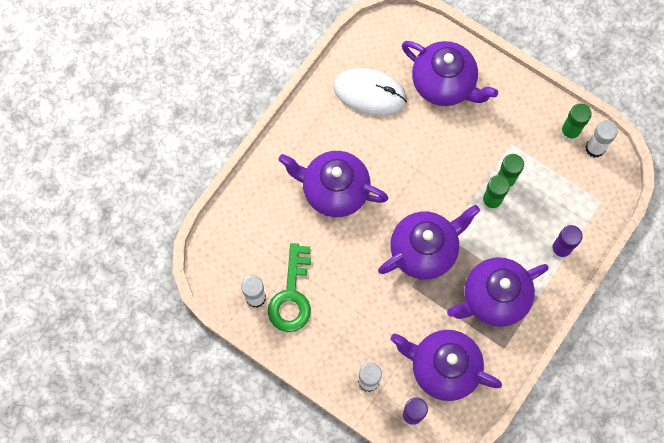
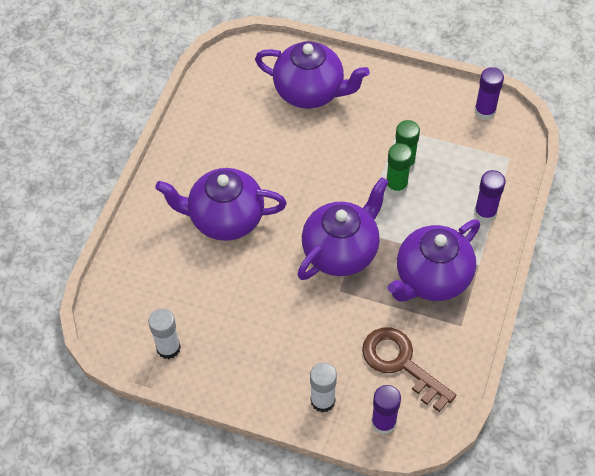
camera: 15 degrees left, 15 degrees down
green key [268,243,311,332] -> none
white mouse [334,68,407,116] -> none
purple teapot [391,330,502,401] -> brown key [362,327,456,412]
green glue stick [560,103,592,141] -> none
white glue stick [585,120,618,158] -> purple glue stick [474,67,504,120]

